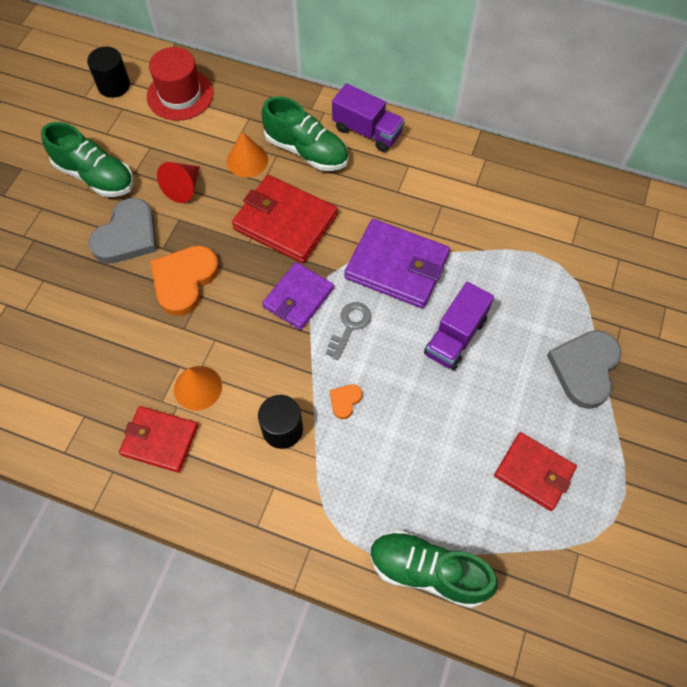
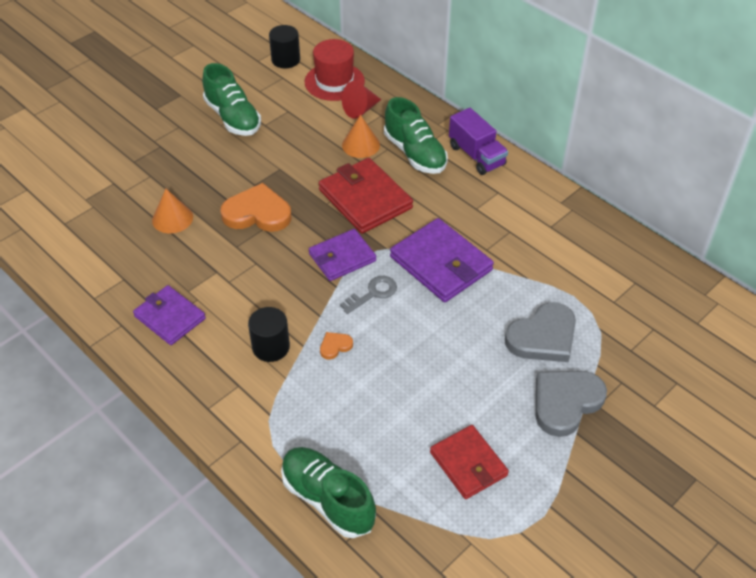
camera: 25 degrees right, 15 degrees down
grey heart [89,198,157,263] -> grey heart moved to [505,302,576,362]
red wallet [119,406,198,473] -> purple wallet [133,285,206,345]
orange heart [150,245,219,316] -> orange heart turned 45 degrees clockwise [221,183,292,232]
red cone [157,162,200,203] -> red cone moved to [342,81,381,119]
orange cone [174,366,222,411] -> orange cone moved to [152,189,193,233]
purple truck [424,282,494,370] -> none

